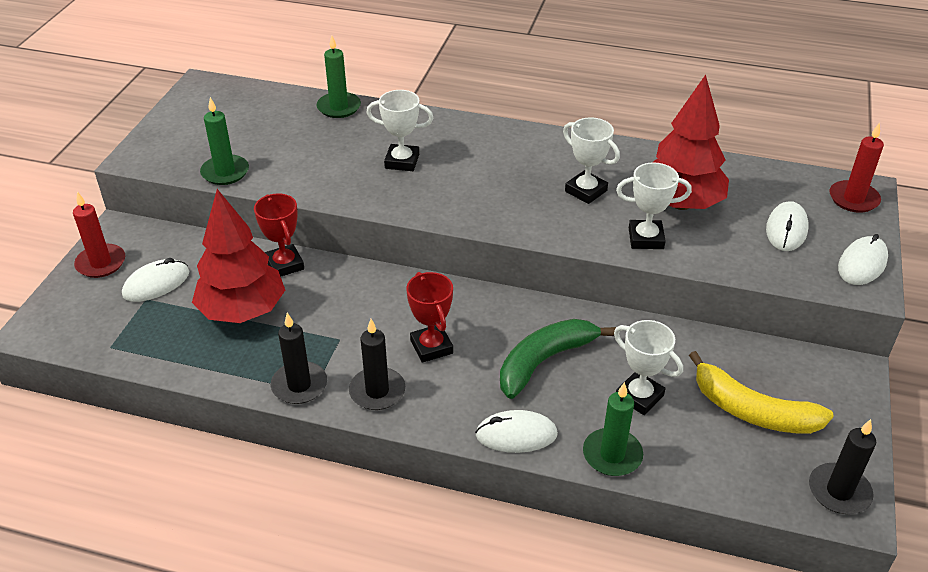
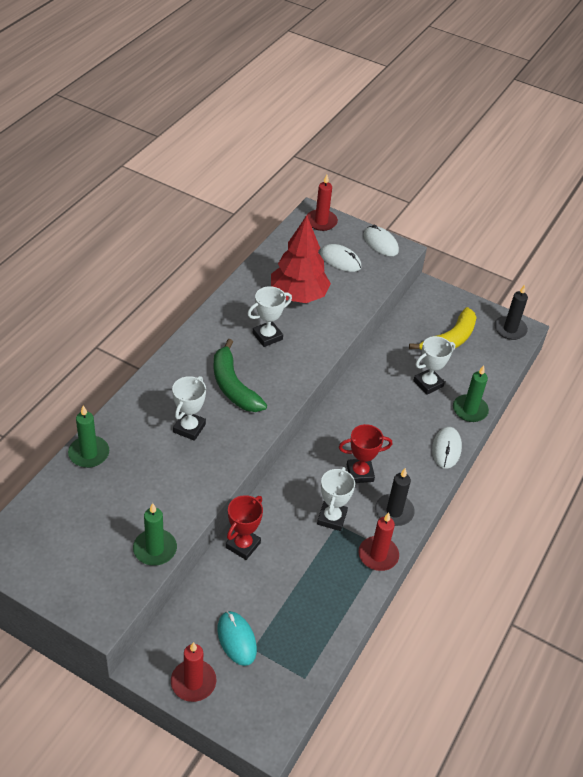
camera: 80 degrees left, 5 degrees up
white mouse [122,258,189,302] -> turquoise mouse [217,611,257,666]
red tree [192,189,285,323] -> none
red trophy [254,193,304,277] -> red trophy turned 45 degrees counterclockwise [226,495,263,560]
black candle [271,313,327,404] -> red candle [358,513,399,571]
green banana [500,319,616,399] -> green banana moved to [214,339,267,412]
white trophy [616,162,692,249] -> white trophy moved to [317,467,355,531]

